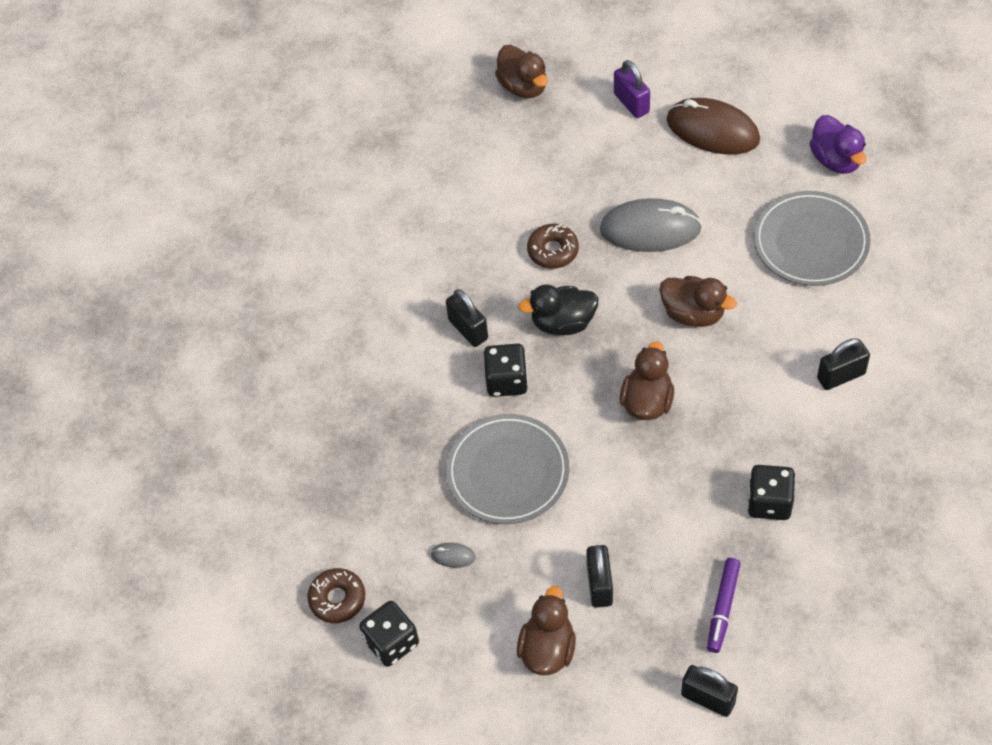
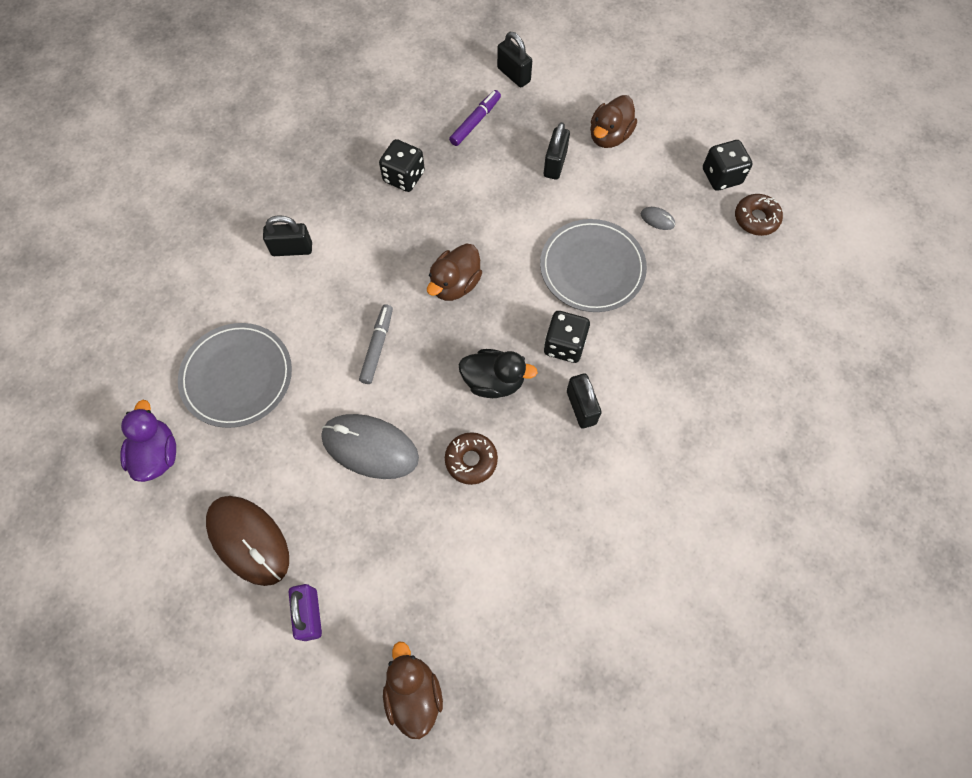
camera: 165 degrees left, 10 degrees up
brown duck [660,276,737,327] -> grey marker [359,304,393,384]

